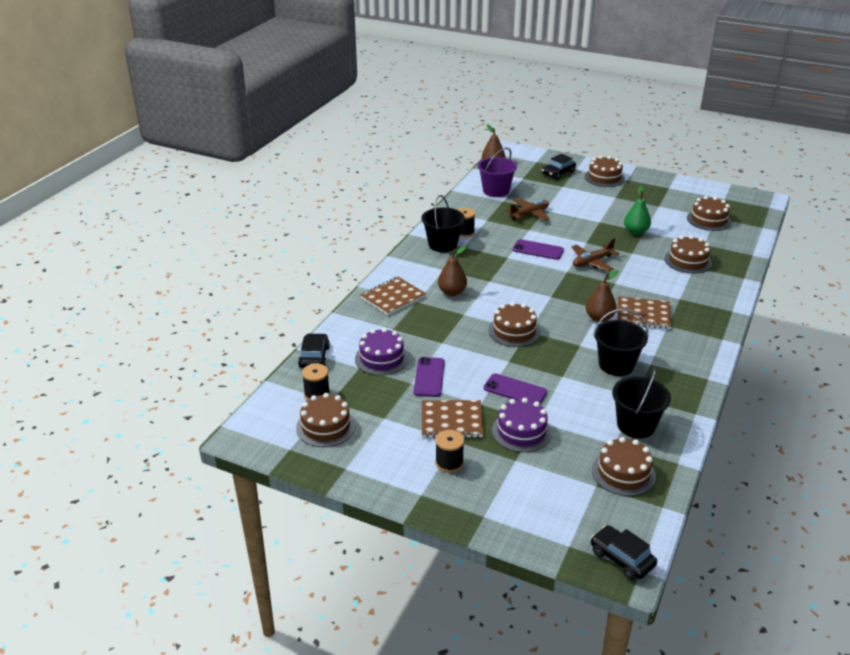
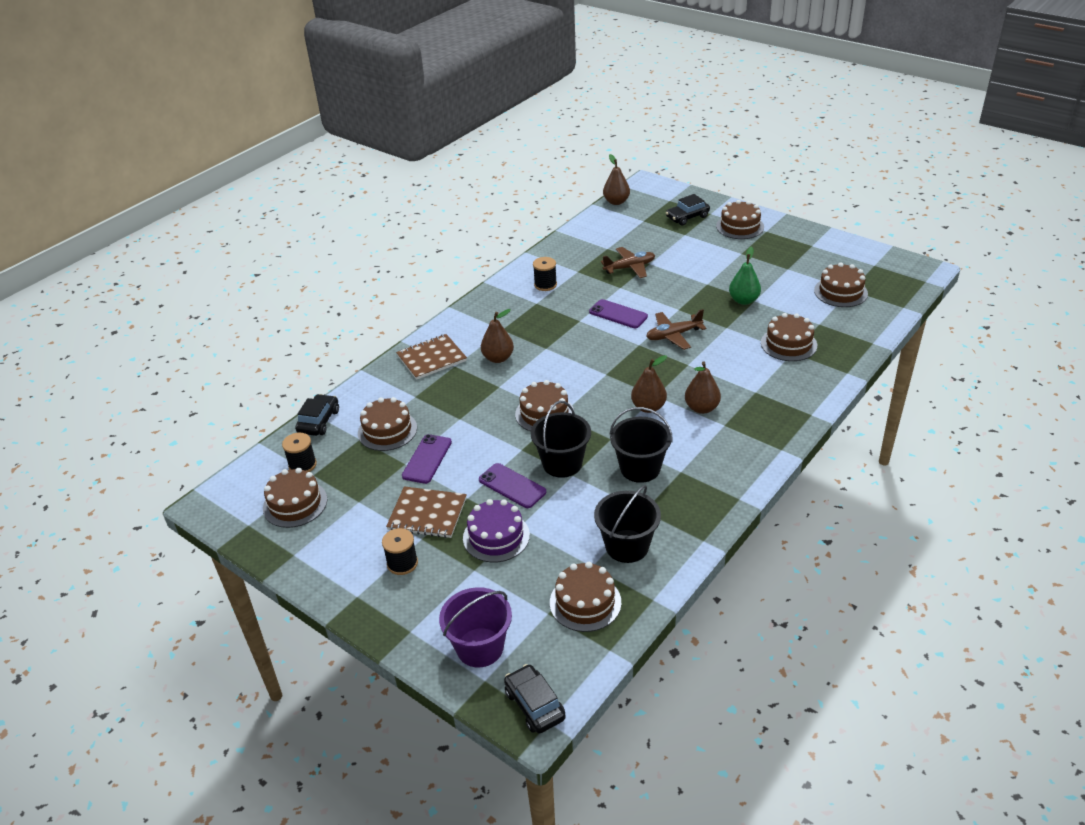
camera: 15 degrees right, 5 degrees up
purple cake [355,328,409,375] -> brown cake [358,397,417,451]
black bucket [422,195,465,252] -> black bucket moved to [531,401,591,478]
purple bucket [478,147,517,197] -> purple bucket moved to [439,587,512,668]
brown notebook [617,296,671,329] -> brown pear [685,362,721,414]

